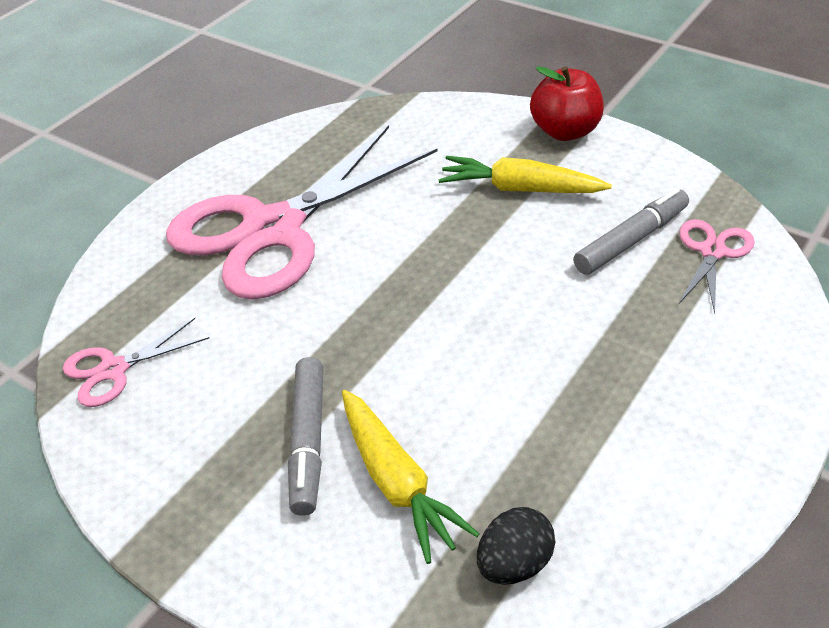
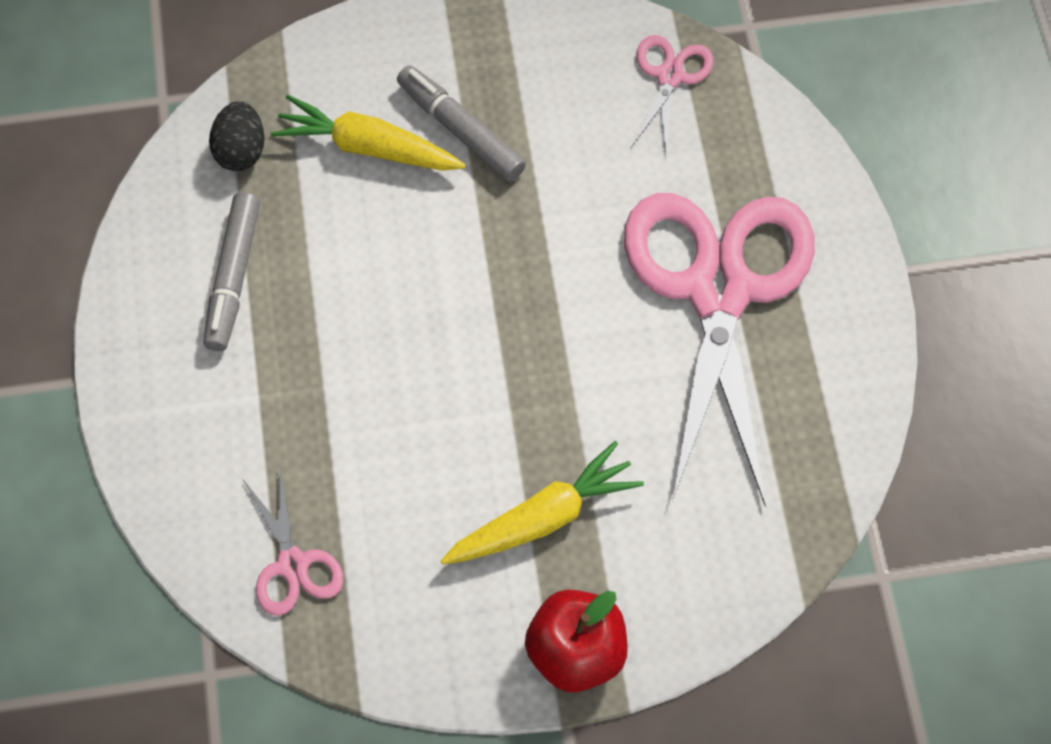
camera: 135 degrees right, 20 degrees up
grey marker [573,188,689,275] -> grey marker moved to [203,192,260,351]

